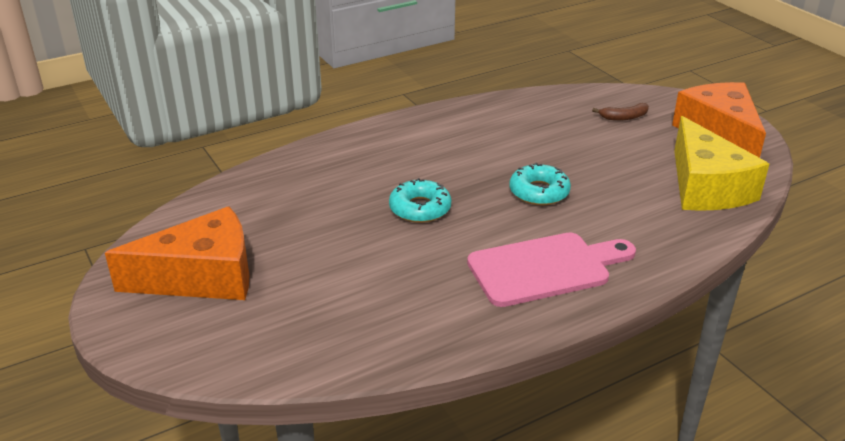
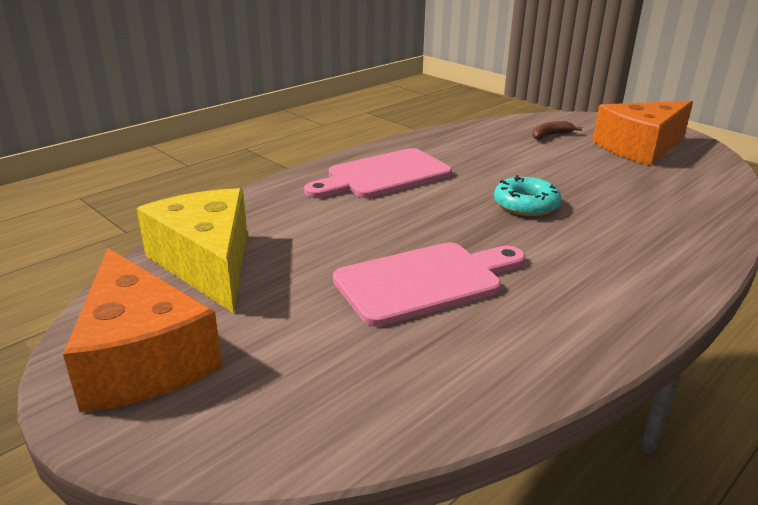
camera: 165 degrees right, 5 degrees down
turquoise donut [510,163,571,205] -> none
brown banana [592,103,649,121] -> brown banana moved to [532,121,582,139]
none -> pink cutting board [333,242,525,327]

